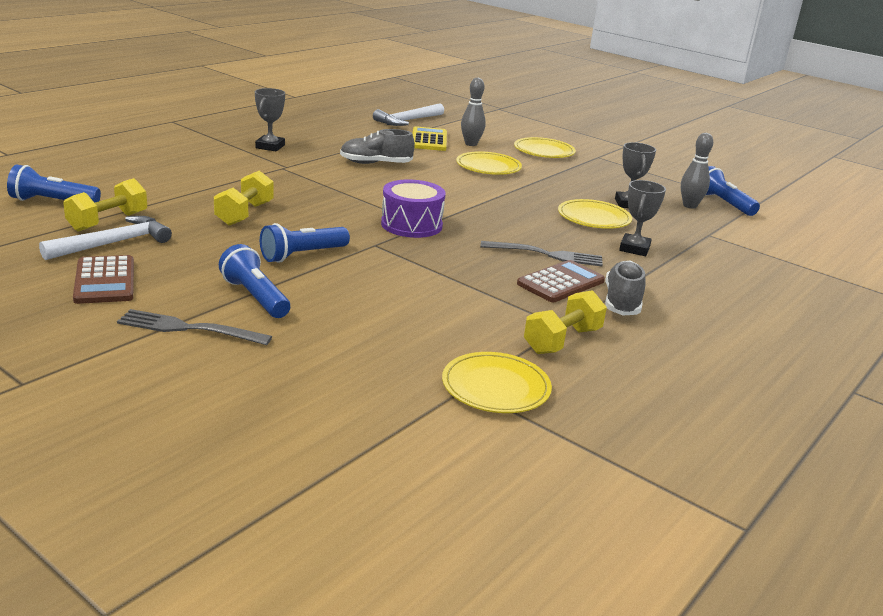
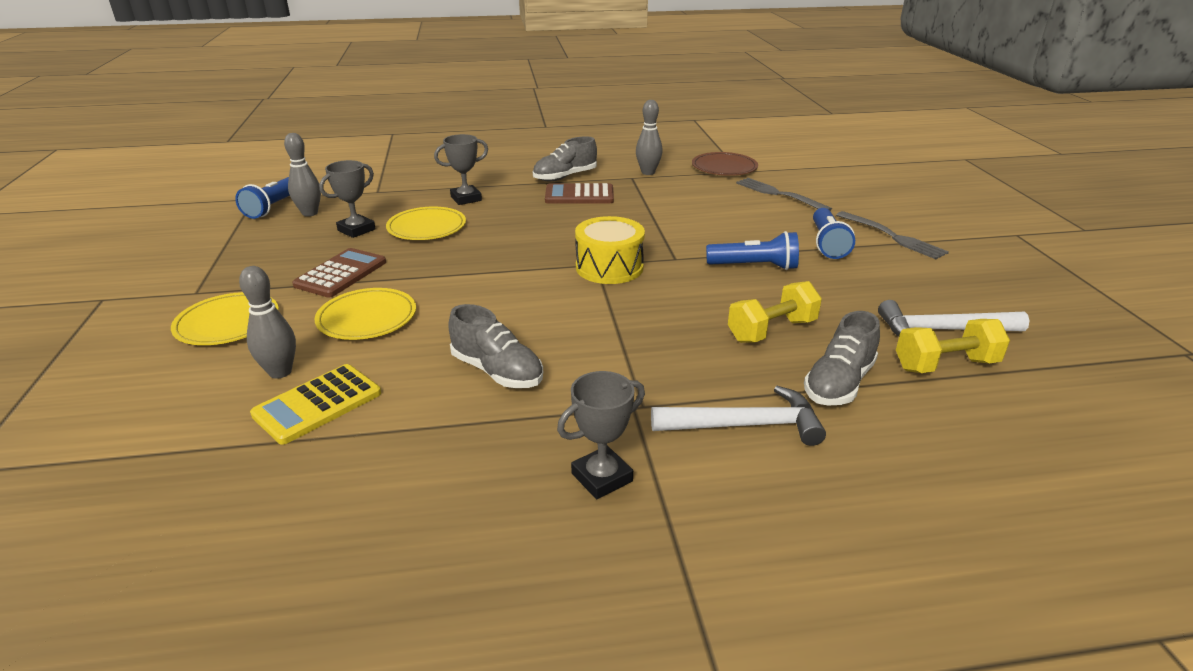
camera: 135 degrees left, 5 degrees up
blue flashlight [7,165,101,203] -> none
brown calculator [73,255,134,304] -> brown calculator moved to [292,248,386,298]
white hammer [373,103,444,126] -> white hammer moved to [651,386,826,446]
purple drum [381,180,446,238] -> yellow drum [575,216,645,284]
yellow plate [442,352,552,413] -> brown plate [692,152,758,176]
grey fork [480,241,603,266] -> grey fork moved to [736,178,832,211]
yellow dumbbell [524,290,607,354] -> grey bowling pin [636,100,663,175]
none -> grey shoe [804,311,880,406]

